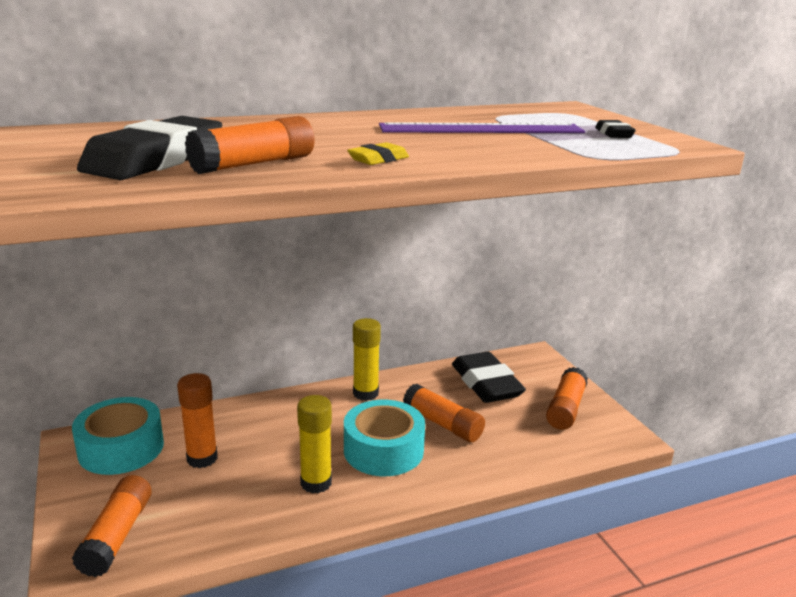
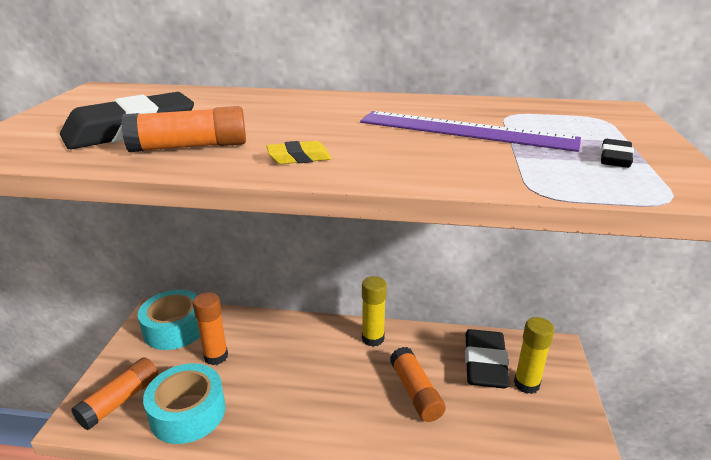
camera: 30 degrees right, 5 degrees up
yellow glue stick [297,395,332,493] -> yellow glue stick moved to [514,317,554,394]
turquoise tape [344,400,425,476] -> turquoise tape moved to [143,363,226,444]
orange glue stick [546,367,588,430] -> none

